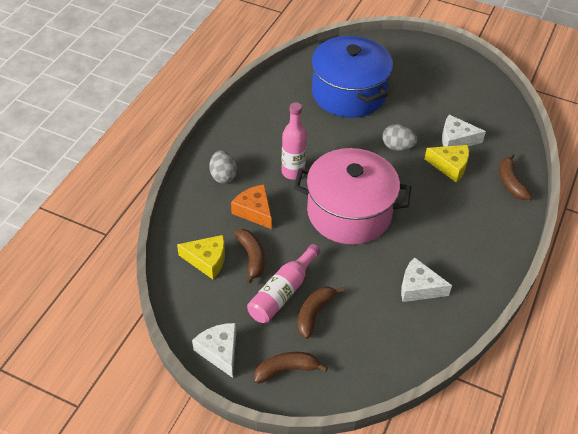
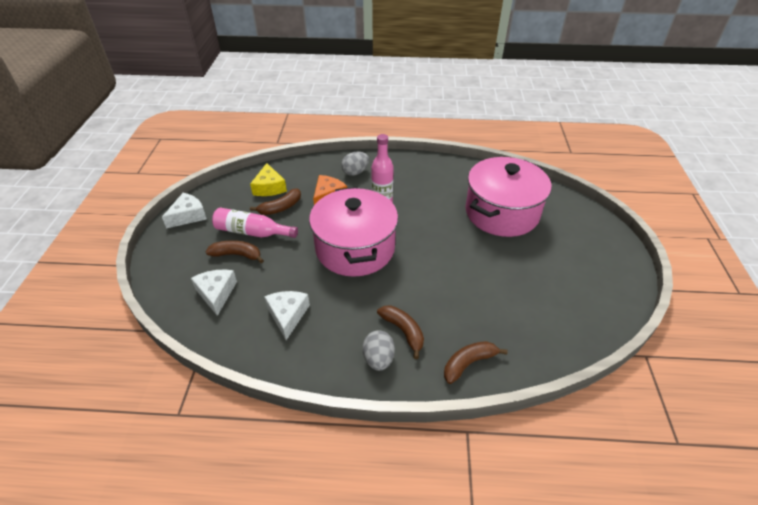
camera: 70 degrees right, 5 degrees down
brown banana [254,352,328,384] -> brown banana moved to [377,305,424,359]
blue pot [311,35,393,118] -> pink pot [465,157,551,237]
grey egg [382,124,417,151] -> grey egg moved to [363,330,395,371]
yellow cheese [424,145,469,182] -> none
white cheese [442,115,486,147] -> white cheese moved to [191,269,237,316]

